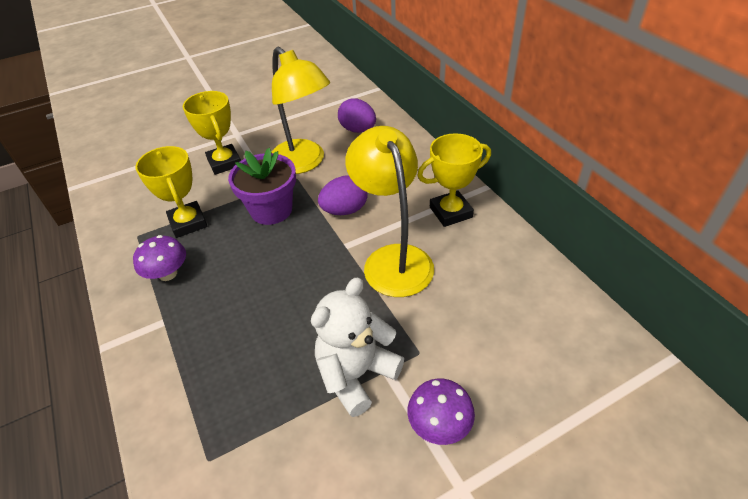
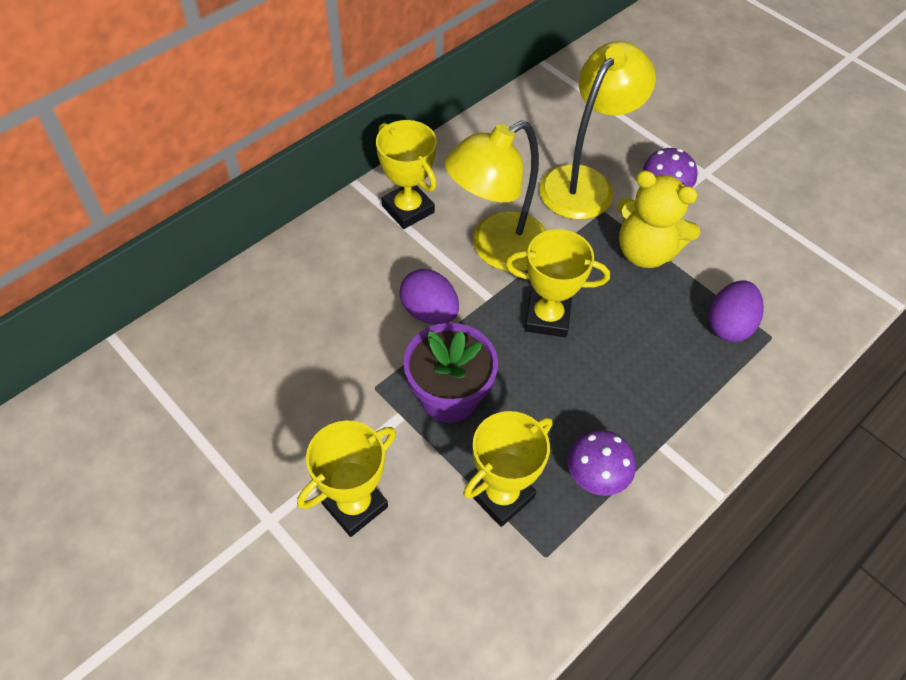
camera: 110 degrees left, 10 degrees up
yellow lamp [271,47,330,174] -> yellow lamp moved to [539,41,656,220]
white teddy bear [311,277,404,417] -> yellow teddy bear [617,170,700,268]
purple egg [338,99,376,133] -> purple egg moved to [708,280,764,342]
none -> yellow trophy [505,229,610,337]

